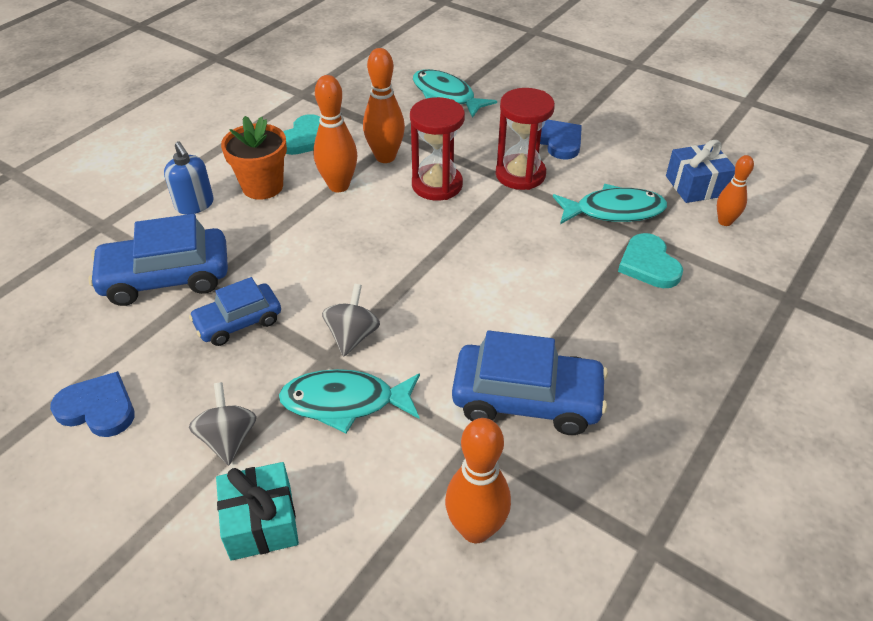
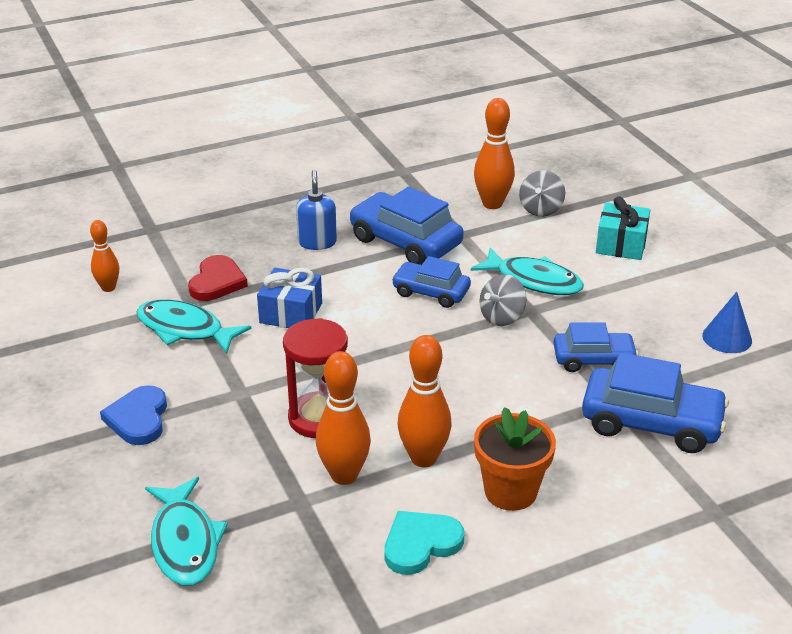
camera: 150 degrees left, 10 degrees down
blue heart [50,371,134,437] -> blue cone [702,292,752,353]
blue soap dispenser [164,141,214,215] -> blue soap dispenser moved to [296,170,337,250]
grey spinning top [189,382,257,465] -> grey spinning top moved to [519,170,565,217]
red hourglass [496,88,555,190] -> none
turquoise heart [618,233,683,288] -> red heart [188,255,248,301]
blue gift [666,140,735,203] -> blue gift moved to [257,268,322,328]
none -> blue car [392,256,471,308]

